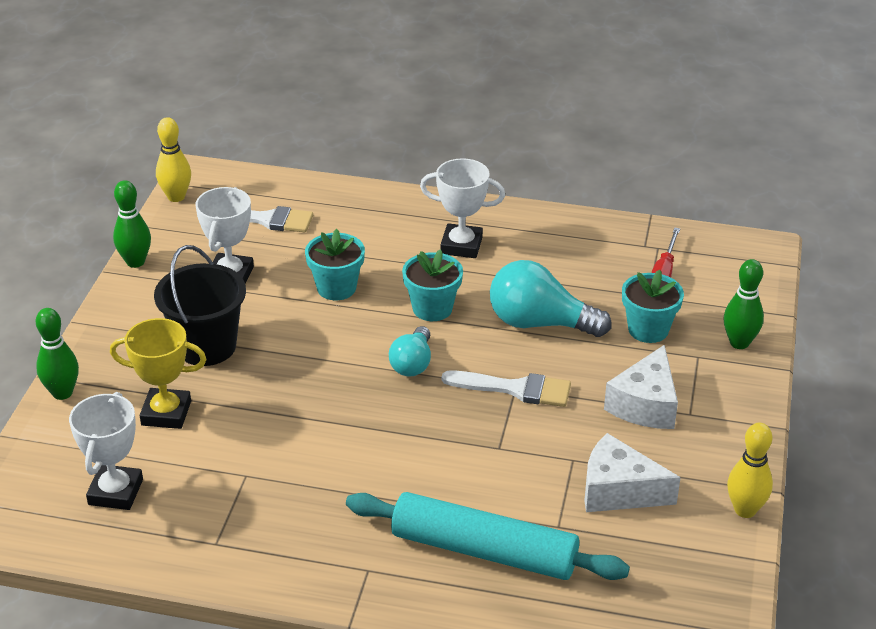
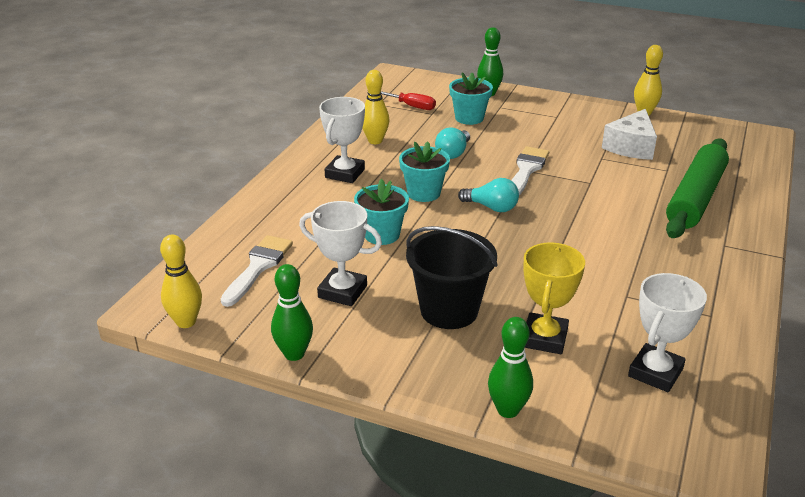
camera: 80 degrees left, 5 degrees down
white trophy [69,392,143,510] -> white trophy turned 75 degrees counterclockwise [628,273,707,392]
turquoise rolling pin [346,492,630,580] -> green rolling pin [666,138,729,238]
turquoise light bulb [490,260,612,337] -> turquoise light bulb [435,127,470,159], size x0.60
white cheese [604,345,678,429] -> none
none -> yellow bowling pin [363,70,390,144]

